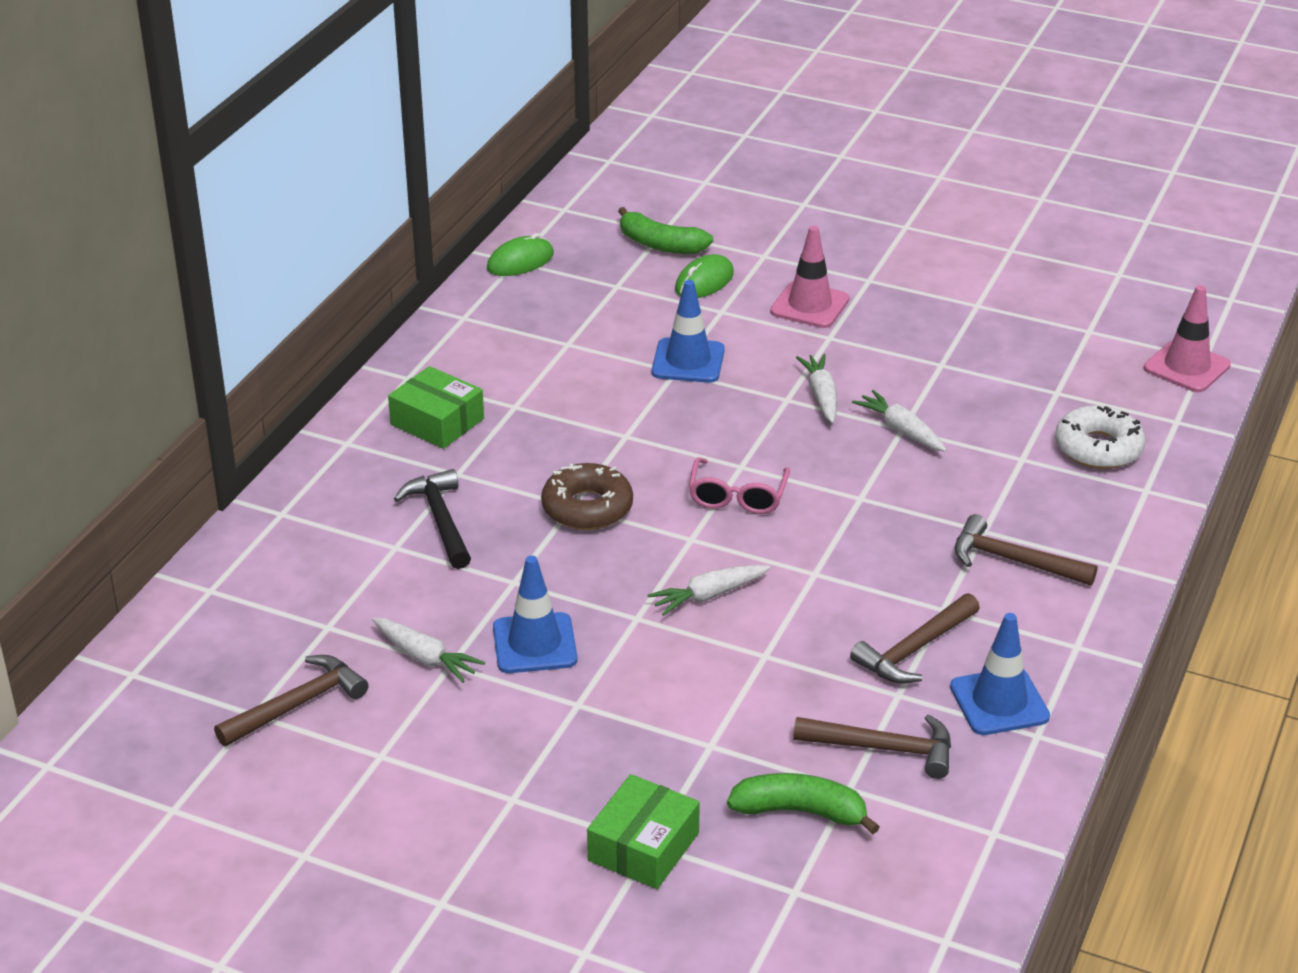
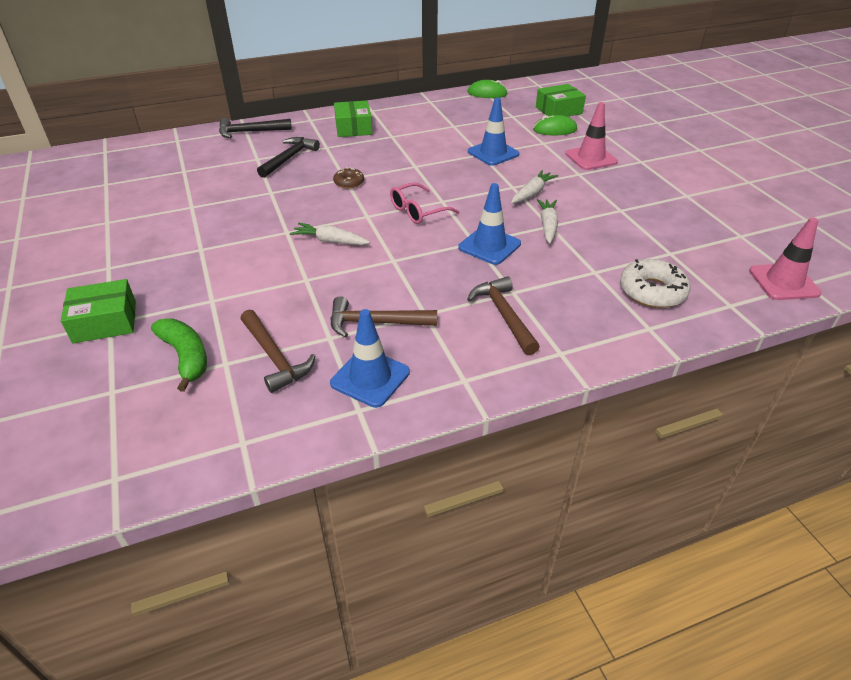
camera: 45 degrees right, 5 degrees up
brown hammer [214,655,369,746] -> none
white carrot [372,618,485,683] -> none
blue traffic cone [493,556,577,673] -> blue traffic cone moved to [458,183,521,265]
brown donut [541,463,633,530] -> brown donut [333,167,364,188], size x0.58
green banana [618,207,714,254] -> green box [536,84,586,117]
none -> black hammer [219,118,292,138]

